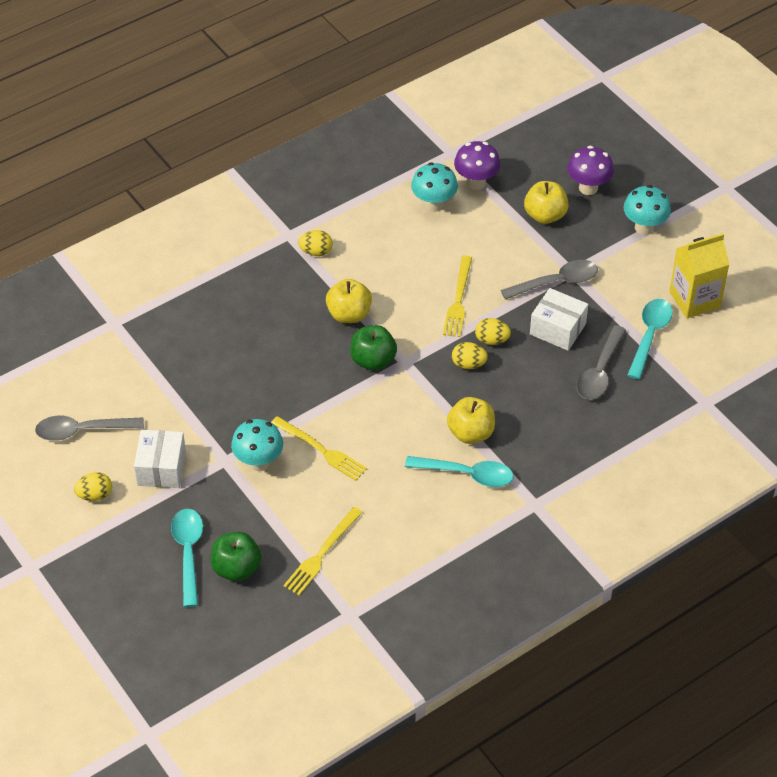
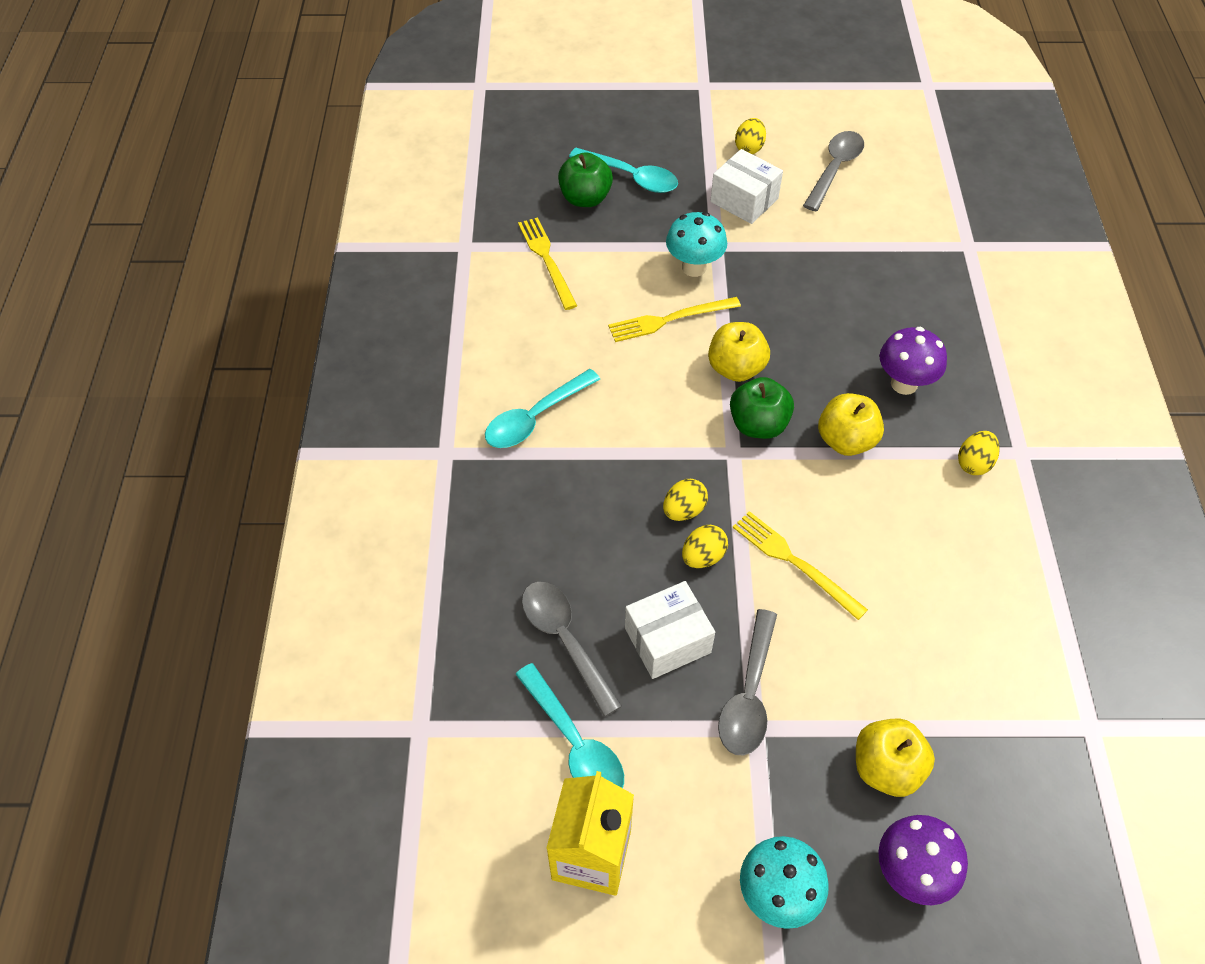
camera: 125 degrees right, 5 degrees up
turquoise mushroom [411,162,458,212] -> none
yellow apple [447,397,495,444] -> yellow apple moved to [708,322,770,382]
purple mushroom [454,141,501,190] -> purple mushroom moved to [880,327,947,395]

